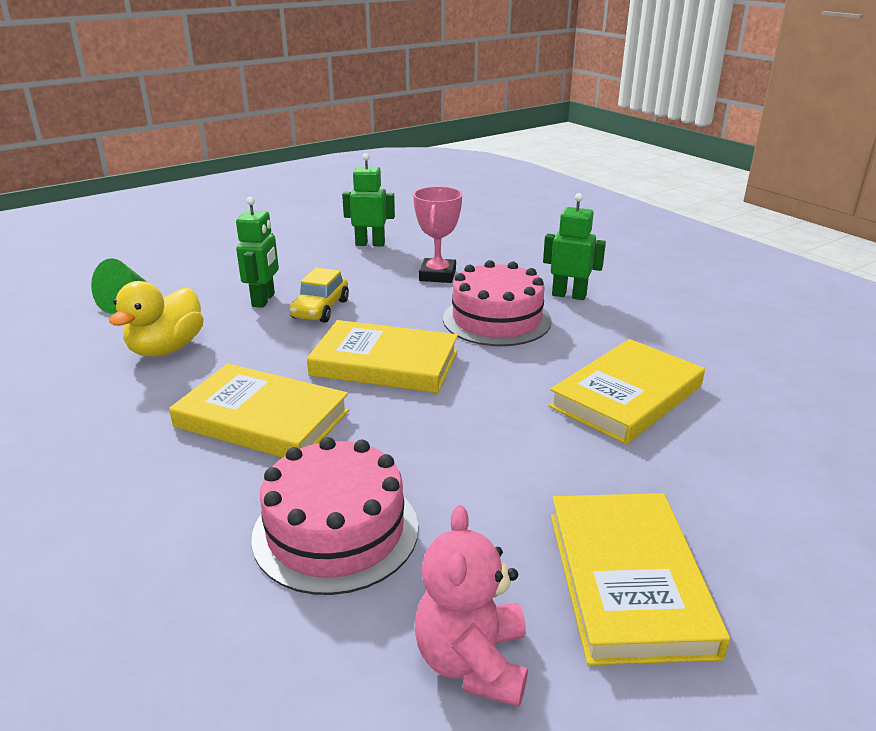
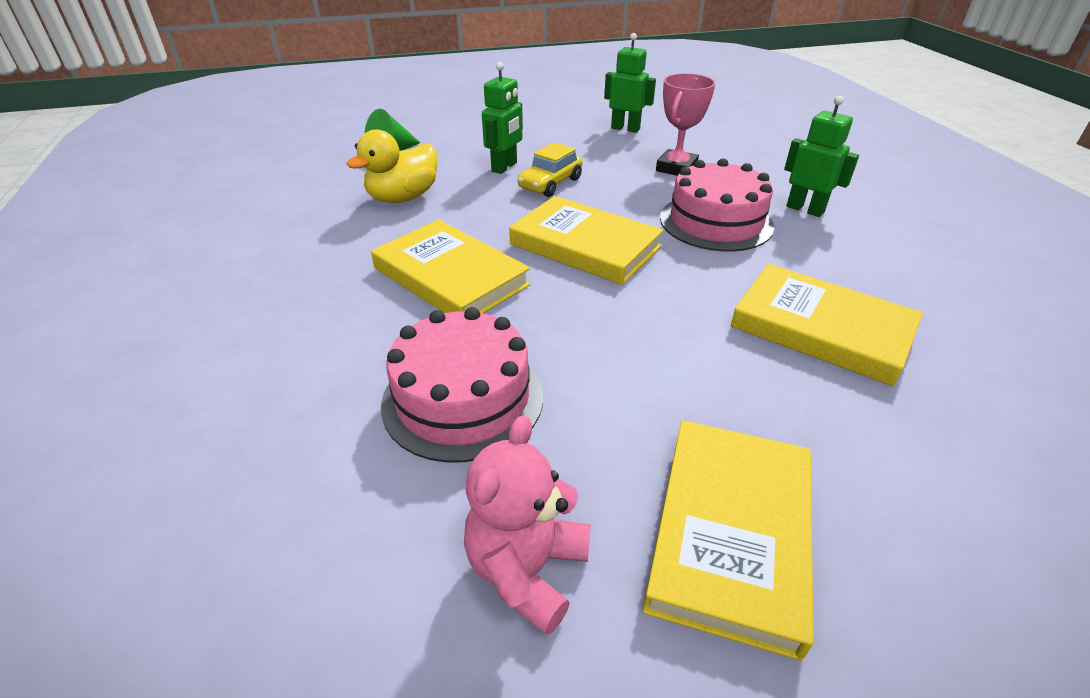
camera: 20 degrees right, 10 degrees up
yellow book [549,339,705,444] -> yellow book turned 60 degrees clockwise [731,264,923,386]

